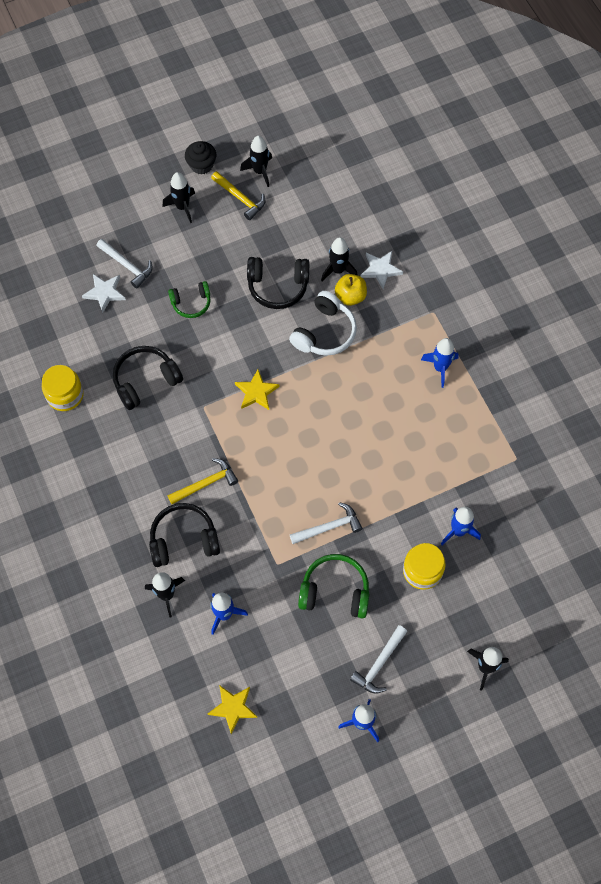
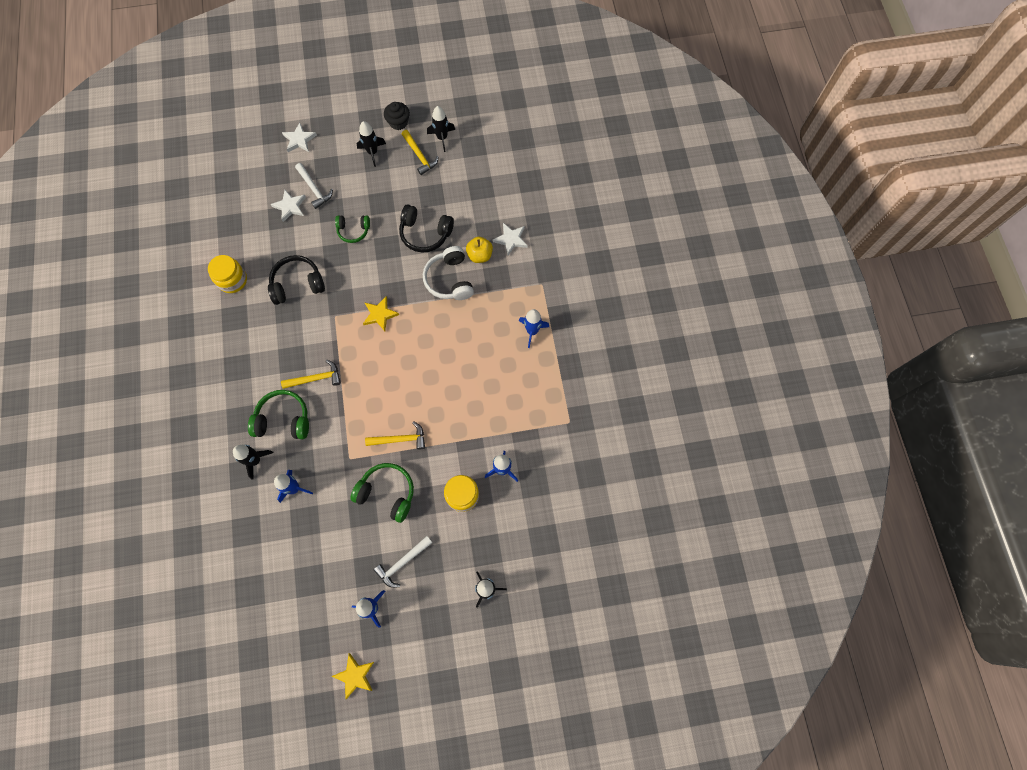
camera: 15 degrees right, 5 degrees up
black headphones [149,503,220,567] -> green headphones [248,390,309,439]
yellow star [208,685,257,734] -> yellow star moved to [332,653,374,700]
white headphones [289,291,357,356] -> white headphones turned 120 degrees clockwise [423,246,474,300]
white hammer [290,502,363,544] -> yellow hammer [365,421,425,449]
black rocket [321,237,357,282] -> none
none -> white star [282,123,317,152]

